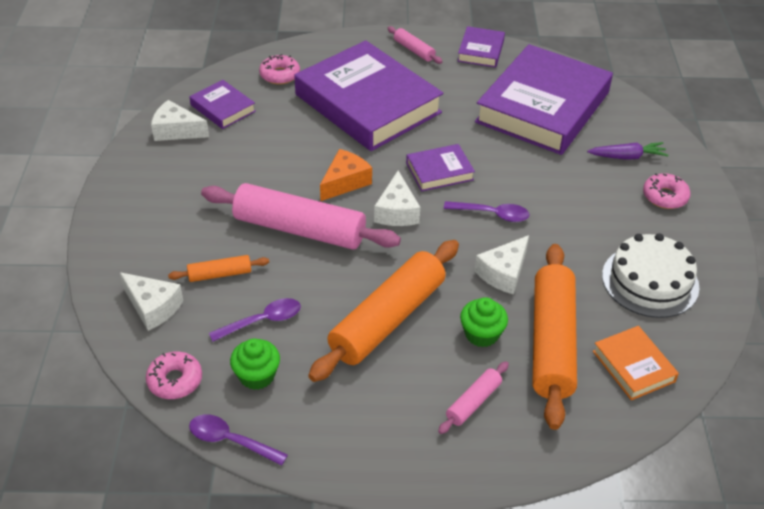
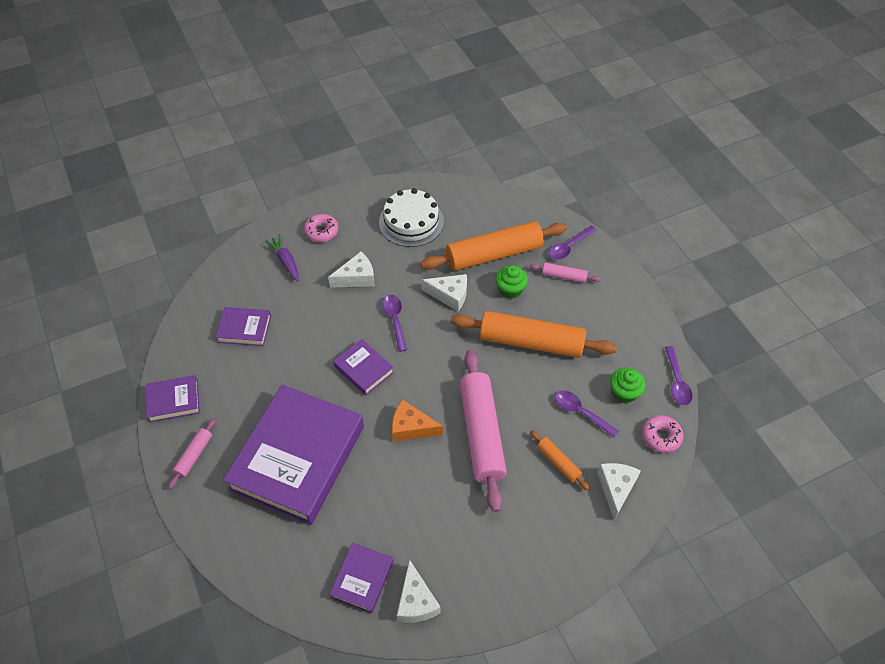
camera: 115 degrees left, 10 degrees up
pink donut [259,54,300,85] -> none
white cheese [374,171,420,226] -> white cheese moved to [328,252,375,288]
purple book [475,44,613,155] -> purple book [216,307,271,346], size x0.44
orange book [593,326,679,400] -> none
none -> purple spoon [548,225,596,260]

